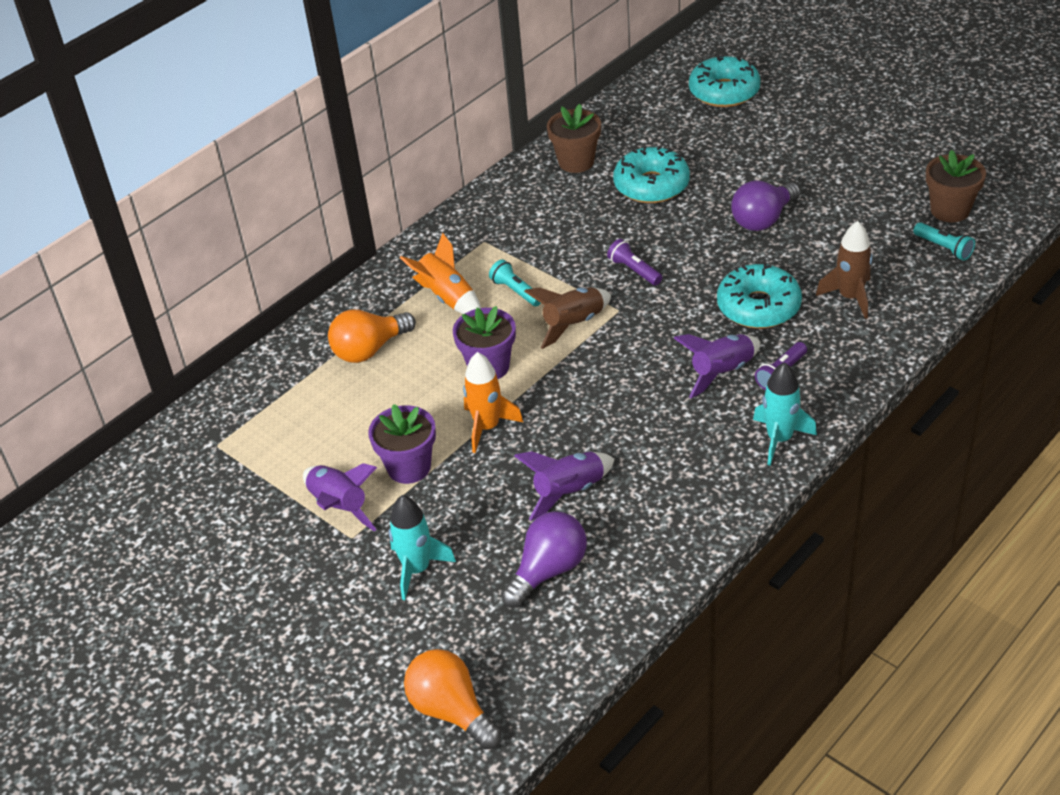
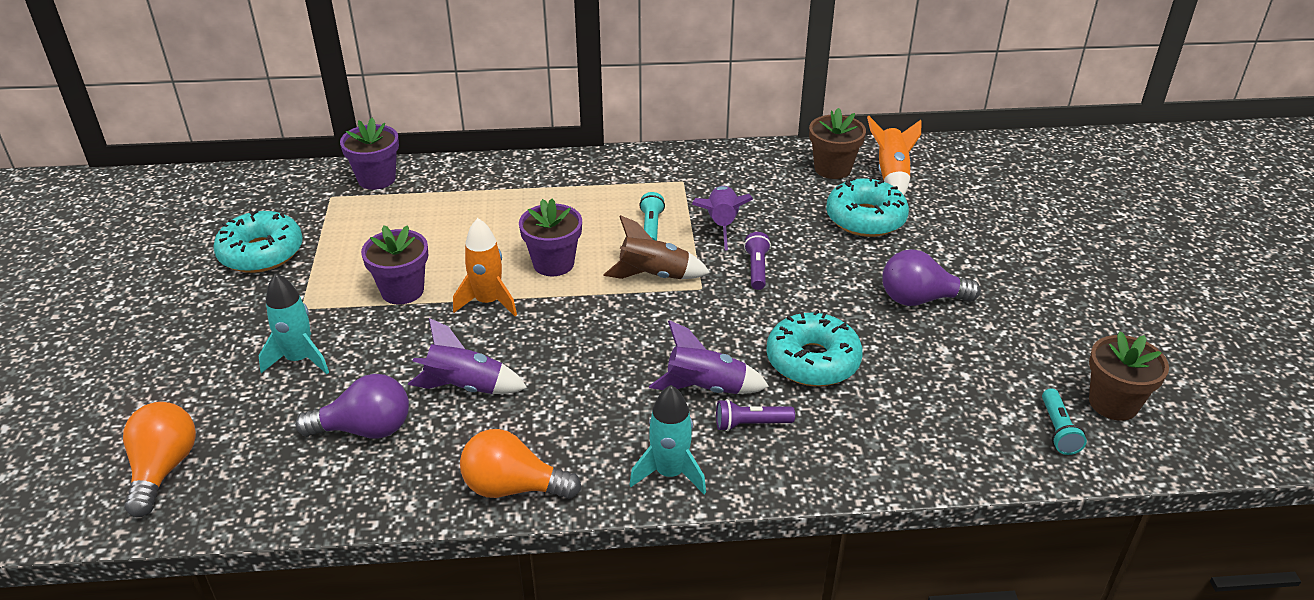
camera: 40 degrees right, 5 degrees down
purple rocket [303,463,377,531] -> purple rocket moved to [692,186,753,251]
orange light bulb [328,310,416,363] -> orange light bulb moved to [460,429,581,499]
orange rocket [400,233,481,314] -> orange rocket moved to [867,116,921,195]
turquoise donut [689,55,761,107] -> turquoise donut moved to [213,210,303,273]
brown rocket [816,221,873,319] -> none
none -> purple flower pot [340,118,399,190]

